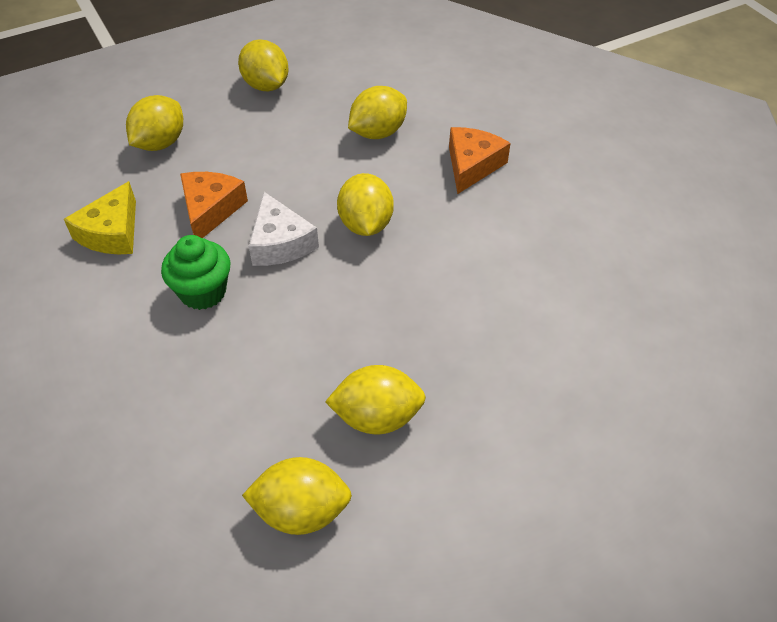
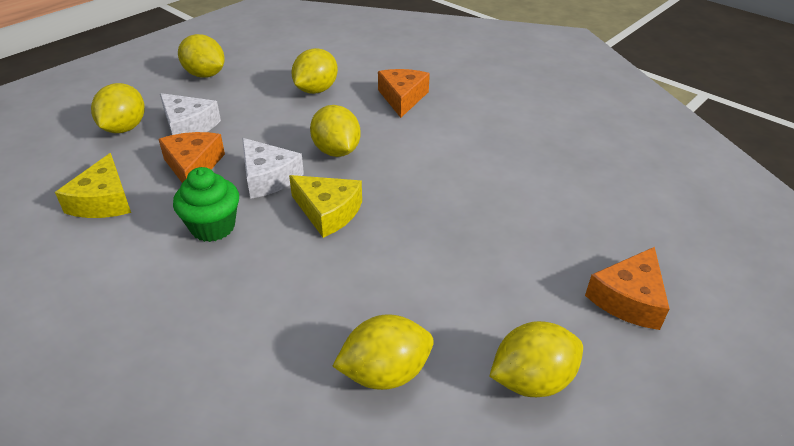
camera: 20 degrees left, 10 degrees down
yellow lemon [325,365,426,435] -> yellow lemon moved to [489,321,583,397]
none -> white cheese [160,93,221,135]
none -> yellow cheese [289,175,362,238]
none -> orange cheese [585,247,669,330]

